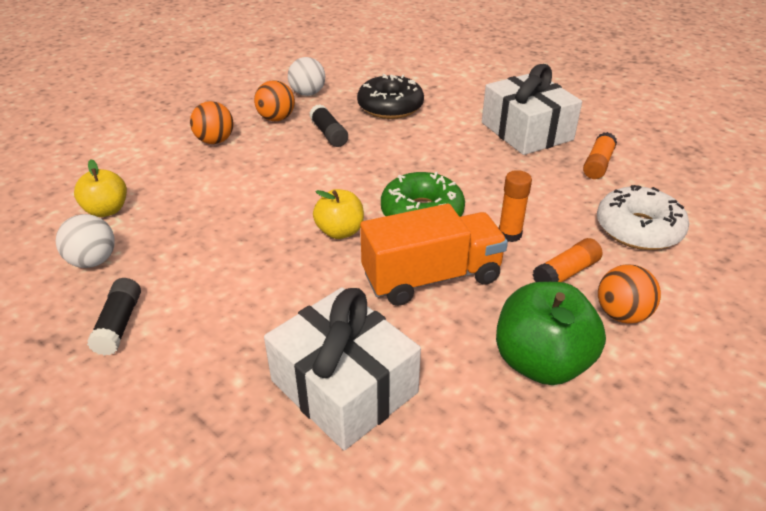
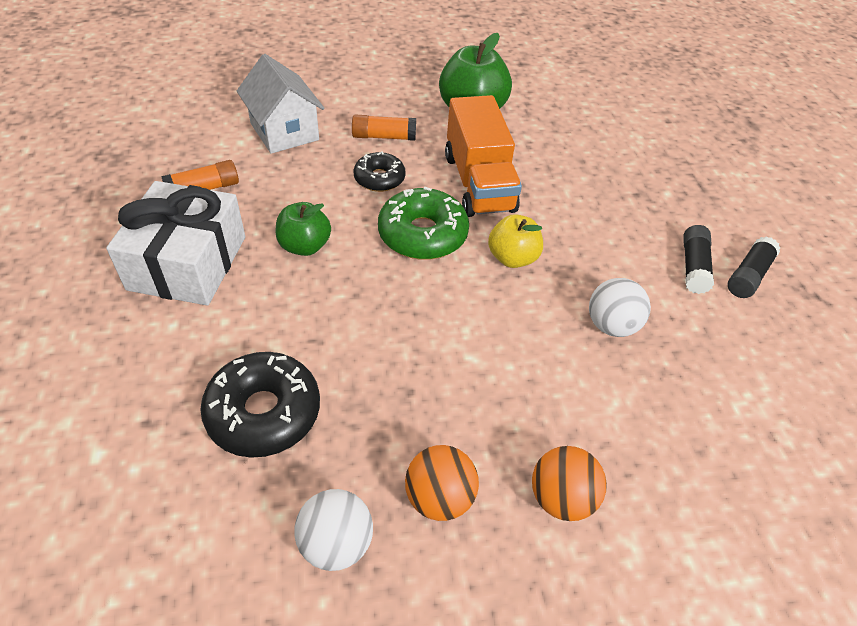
camera: 145 degrees left, 10 degrees up
white ball [56,214,115,268] -> white ball moved to [589,278,651,337]
yellow apple [74,160,127,217] -> none
white gift [264,287,421,450] -> none
black glue stick [310,104,348,147] -> black glue stick moved to [683,225,714,294]
orange truck [360,204,508,306] -> orange truck turned 120 degrees counterclockwise [445,95,522,217]
orange glue stick [499,170,532,242] -> black donut [354,151,406,192]
white donut [597,185,689,250] -> white house [237,54,325,154]
orange ball [598,264,661,324] -> none
none -> green apple [276,202,331,256]

